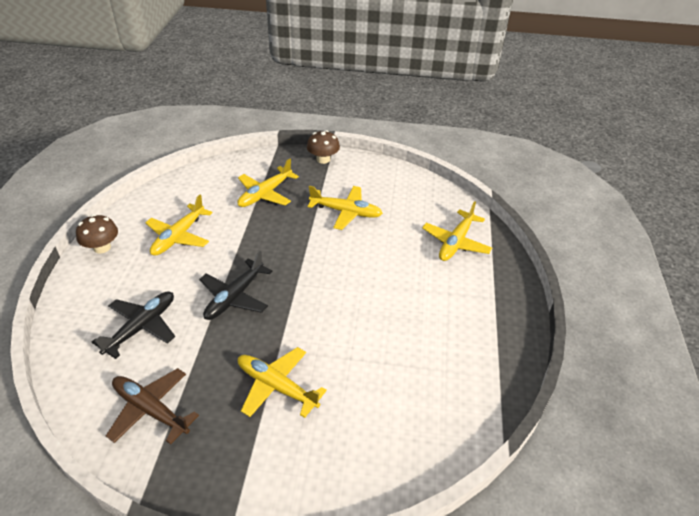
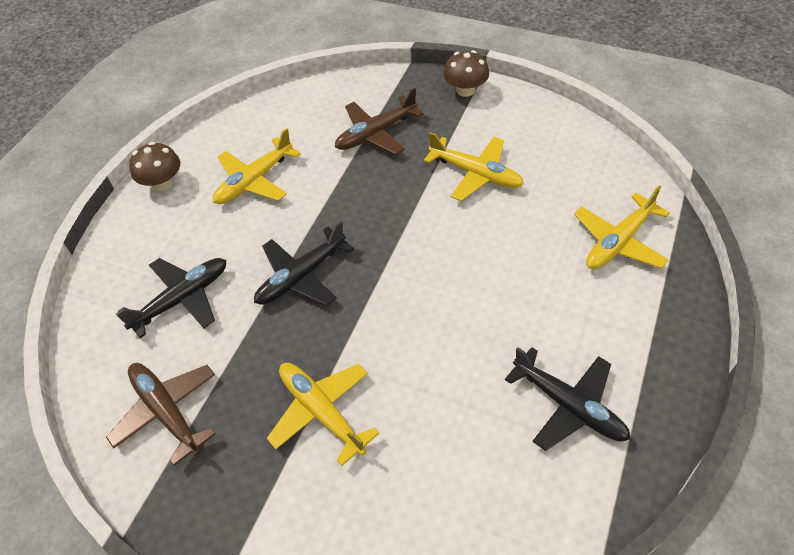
camera: 20 degrees right, 10 degrees up
yellow plane [238,159,299,207] -> brown plane [335,88,424,155]
none -> black plane [505,347,630,451]

